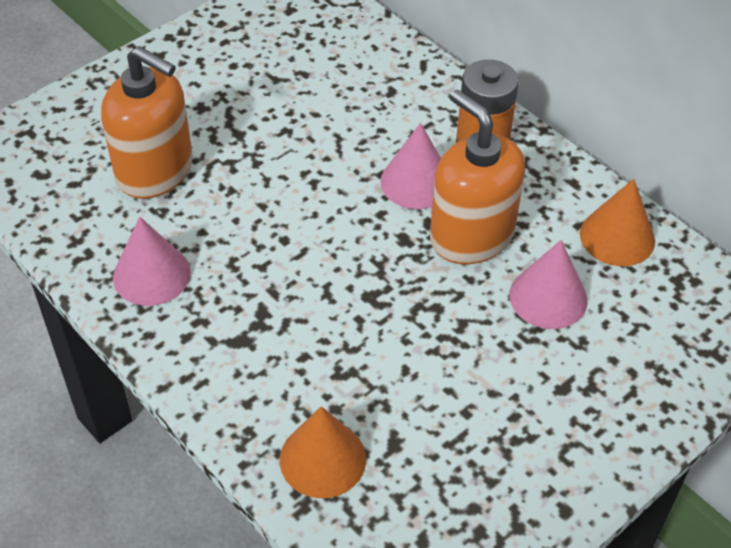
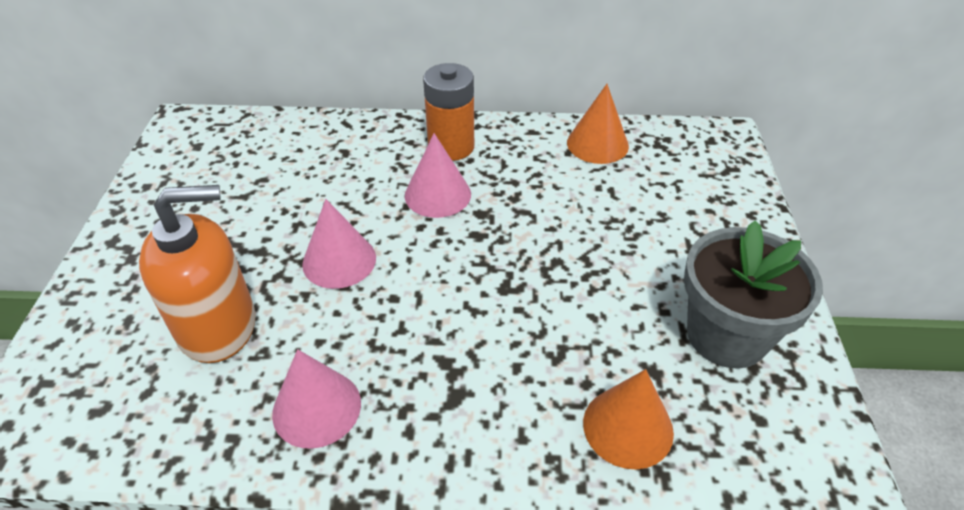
camera: 45 degrees left, 5 degrees down
orange soap dispenser [430,90,525,264] -> none
pink cone [509,240,588,329] -> pink cone moved to [302,199,376,289]
none -> grey flower pot [684,220,823,369]

